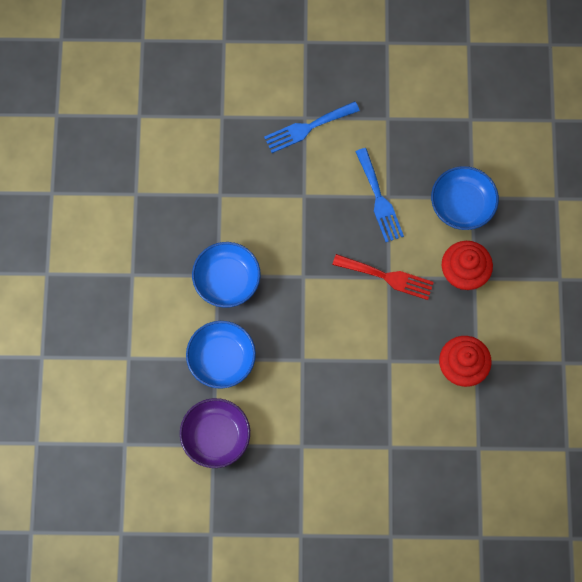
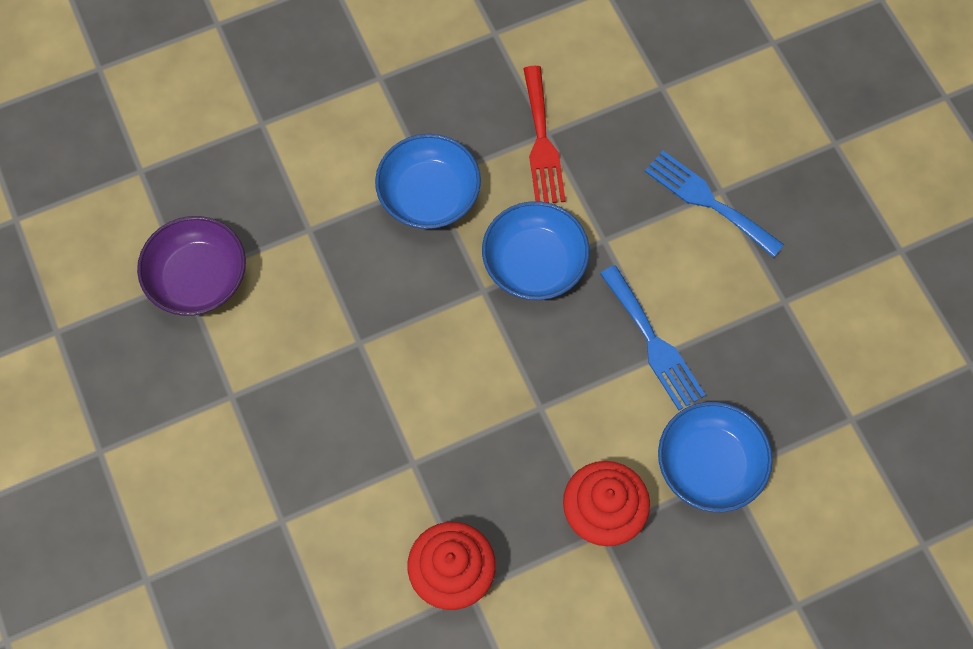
camera: 65 degrees right, 5 degrees down
blue bowl [186,321,256,389] -> blue bowl moved to [482,201,590,300]
red fork [332,254,434,300] -> red fork moved to [523,66,566,203]
blue fork [355,148,404,242] -> blue fork turned 75 degrees counterclockwise [600,265,706,410]

